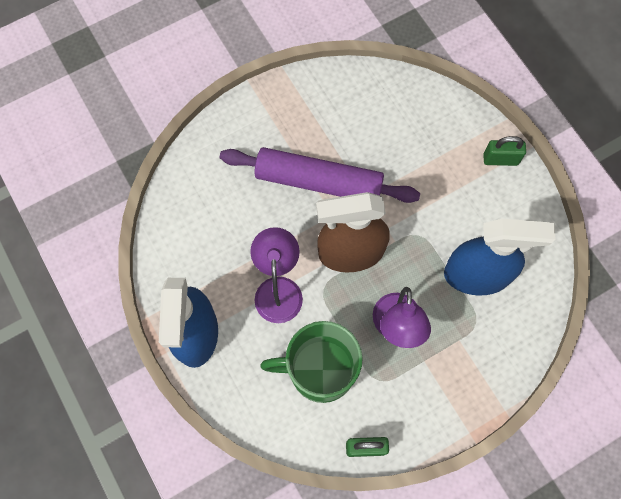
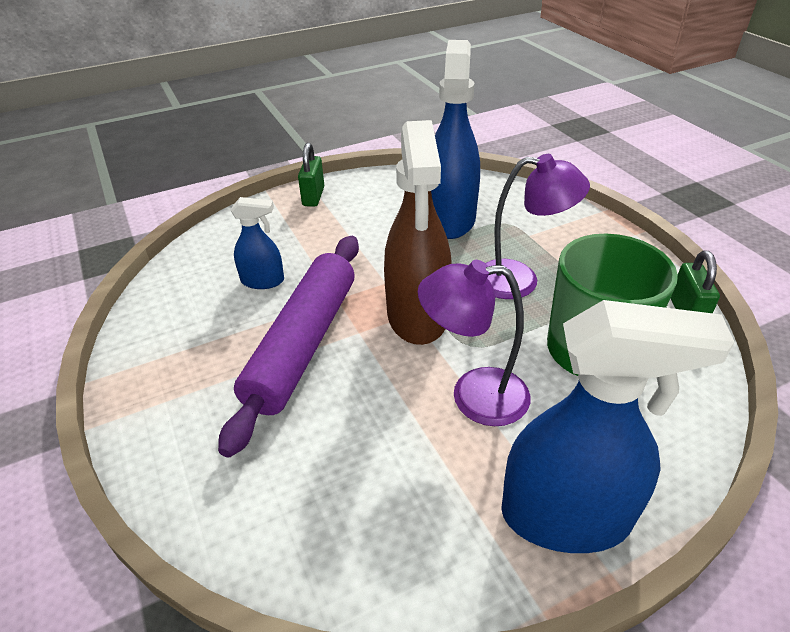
camera: 85 degrees left, 30 degrees down
none -> blue spray bottle [231,197,284,289]

